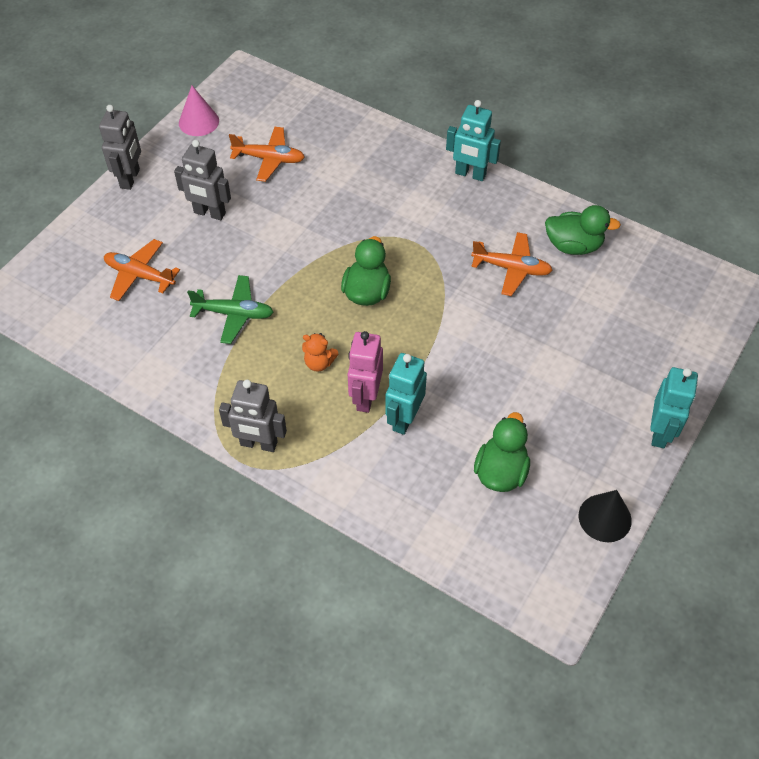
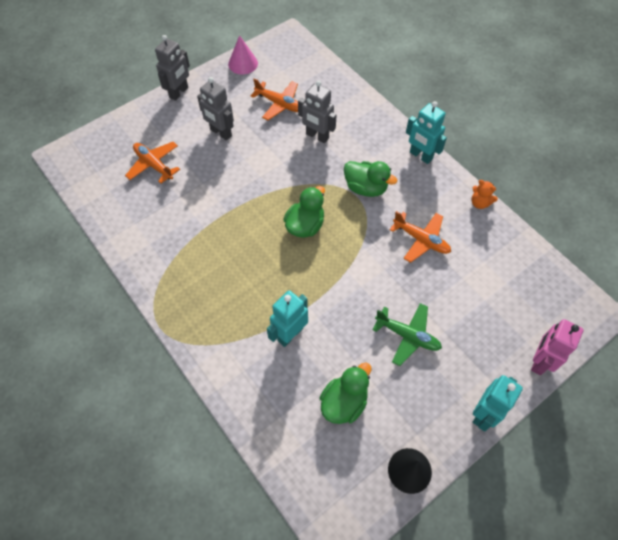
camera: 20 degrees right, 5 degrees up
green plane [187,275,274,344] -> green plane moved to [372,303,442,366]
grey robot [219,380,287,452] -> grey robot moved to [298,80,336,143]
orange teddy bear [302,333,338,372] -> orange teddy bear moved to [472,180,498,209]
pink robot [348,331,383,413] -> pink robot moved to [531,319,584,375]
green duck [545,205,621,255] -> green duck moved to [344,161,397,197]

